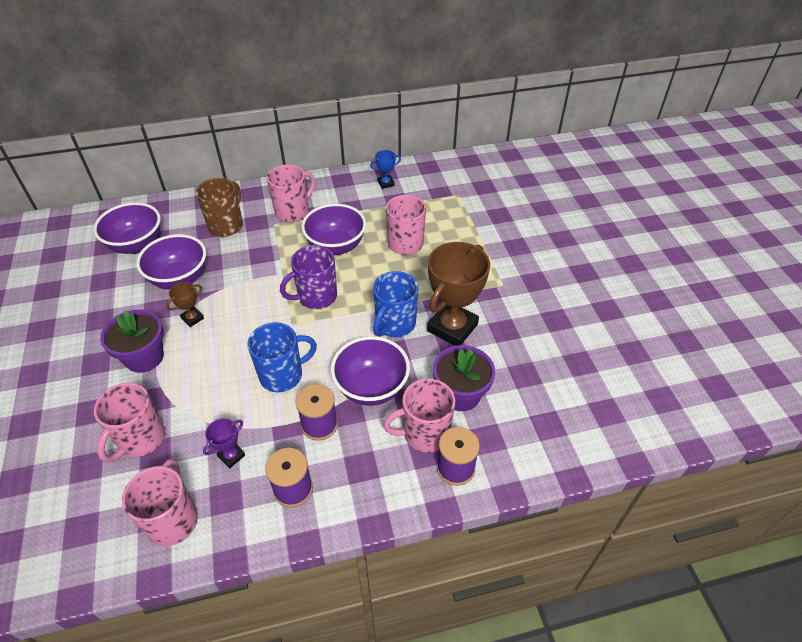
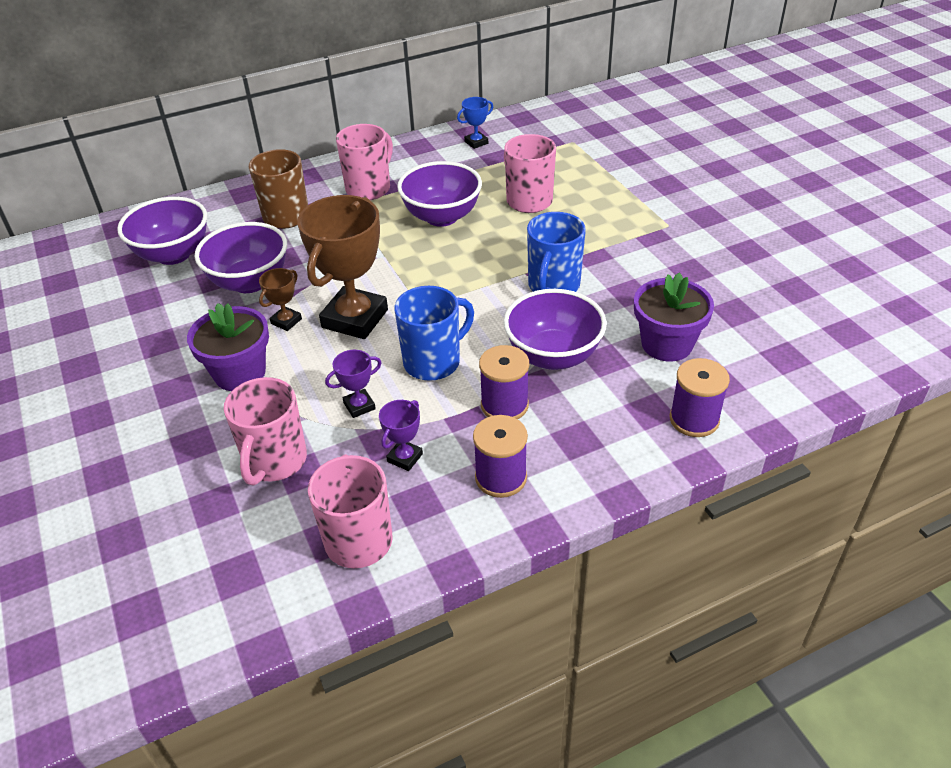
camera: 10 degrees left, 5 degrees down
purple mug [280,245,337,309] -> none
pink mug [383,378,455,453] -> none
brown trophy [427,242,490,346] -> brown trophy moved to [297,195,388,339]
none -> purple trophy [325,350,381,418]

